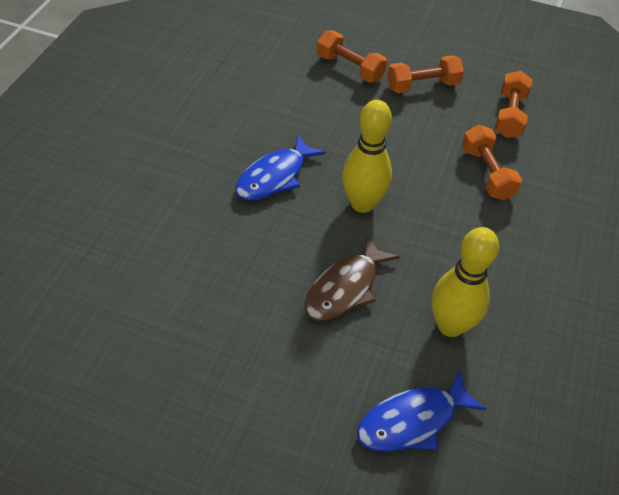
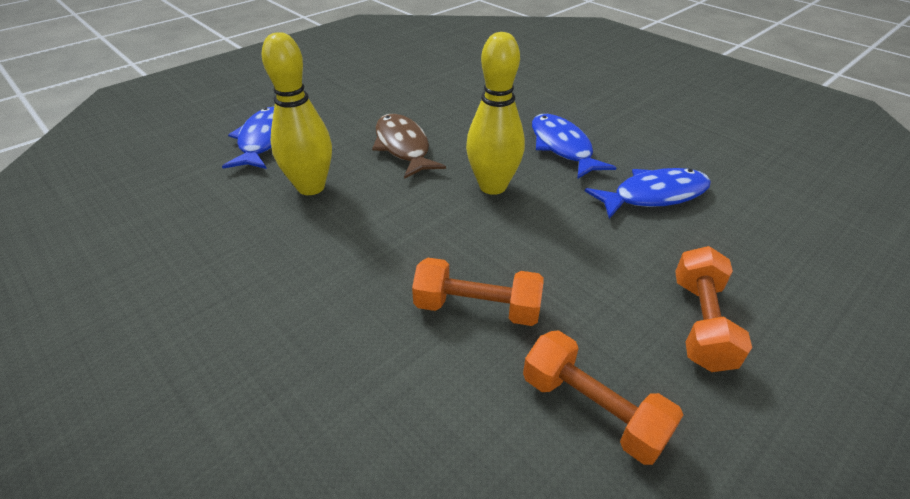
camera: 120 degrees right, 10 degrees down
orange dumbbell [317,30,387,82] -> none
none -> blue fish [585,168,711,219]

